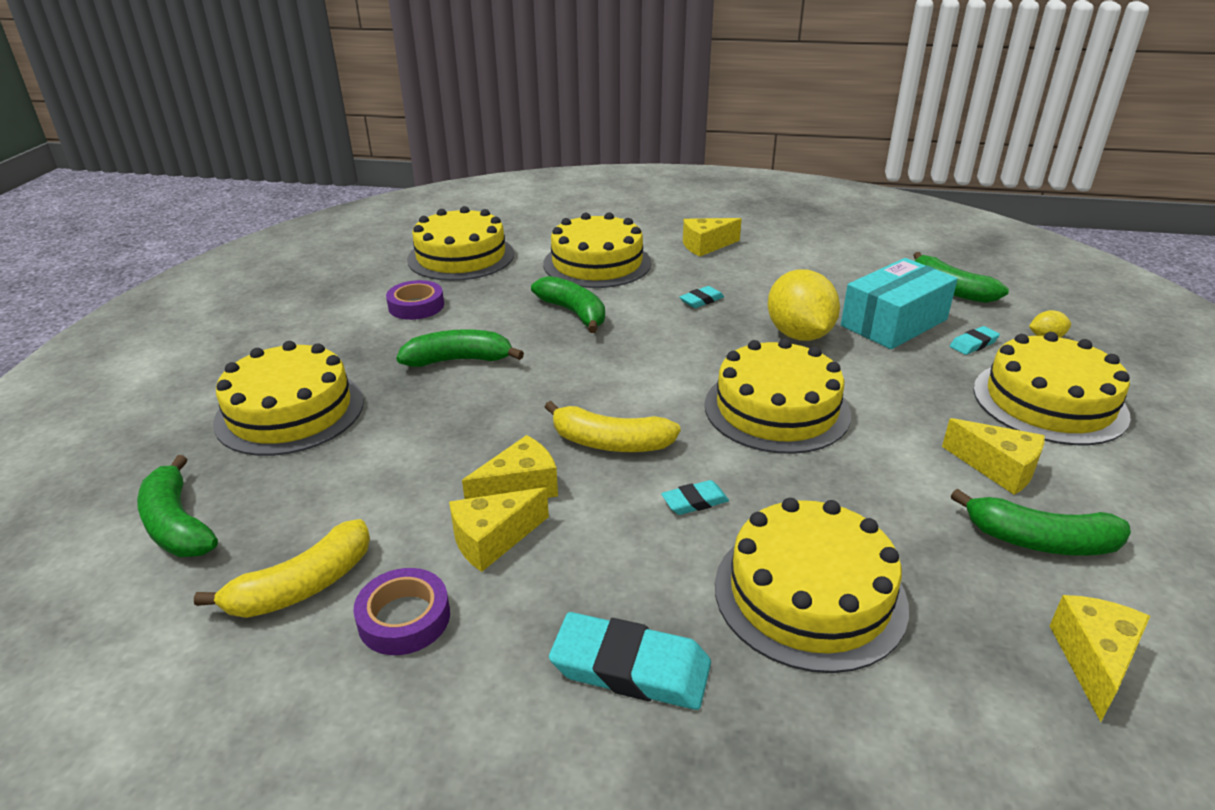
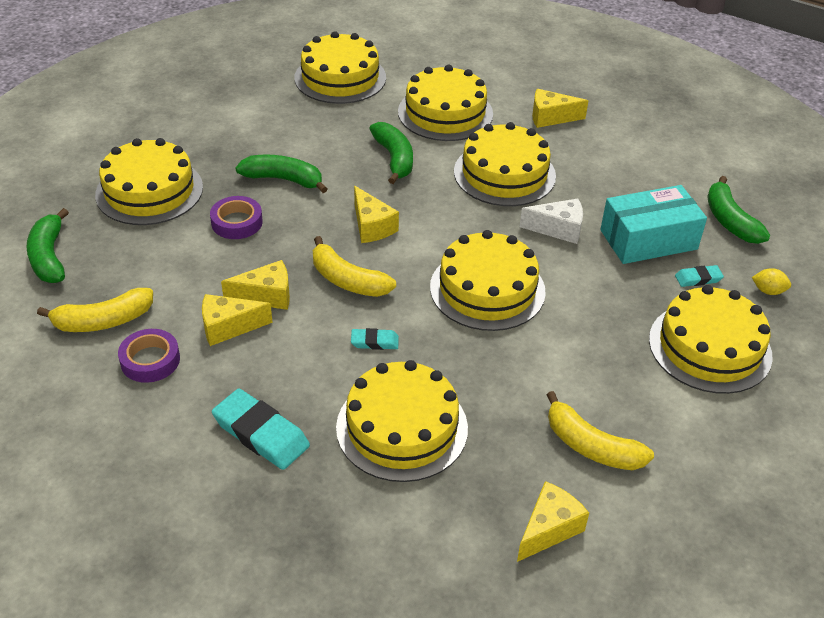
camera: 20 degrees right, 10 degrees up
purple tape [386,280,444,320] -> purple tape moved to [210,196,263,239]
turquoise eraser [679,286,724,308] -> yellow cake [454,122,556,206]
yellow lemon [768,269,840,341] -> white cheese [520,198,583,244]
yellow cheese [942,418,1045,495] -> yellow cheese moved to [354,186,399,243]
green banana [951,489,1131,556] -> yellow banana [547,391,654,470]

